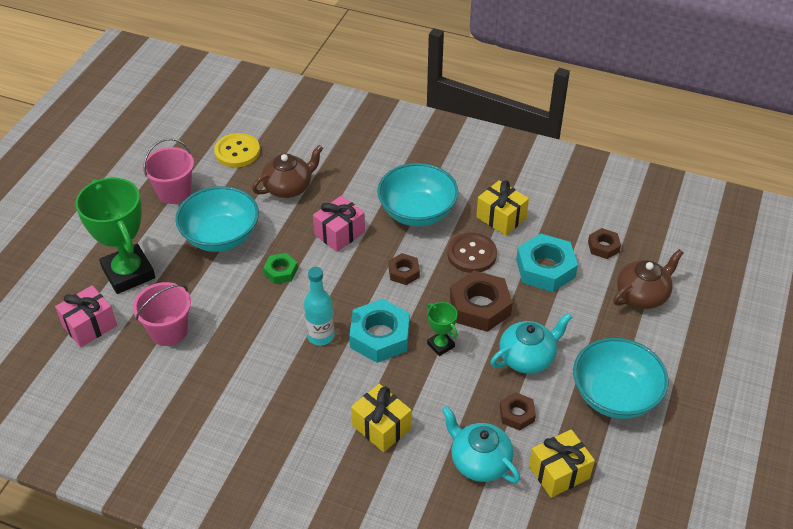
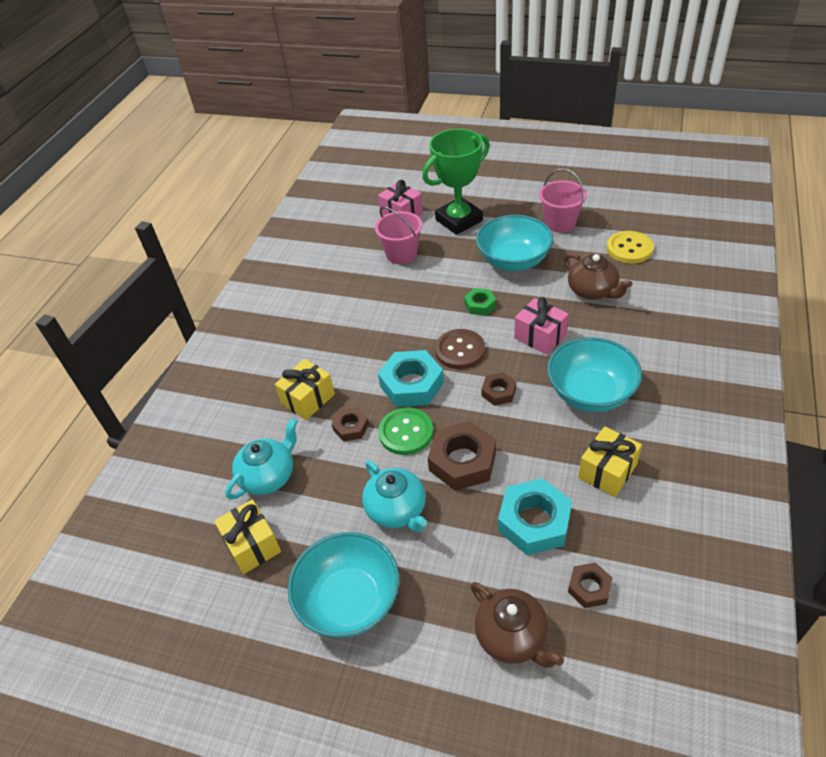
camera: 90 degrees right, 0 degrees up
turquoise bottle [304,267,334,346] -> none
green trophy [427,302,458,356] -> green button [378,407,433,455]
brown button [447,233,497,273] -> brown button moved to [435,329,485,369]
brown nut [500,392,536,431] -> brown nut moved to [331,407,369,442]

